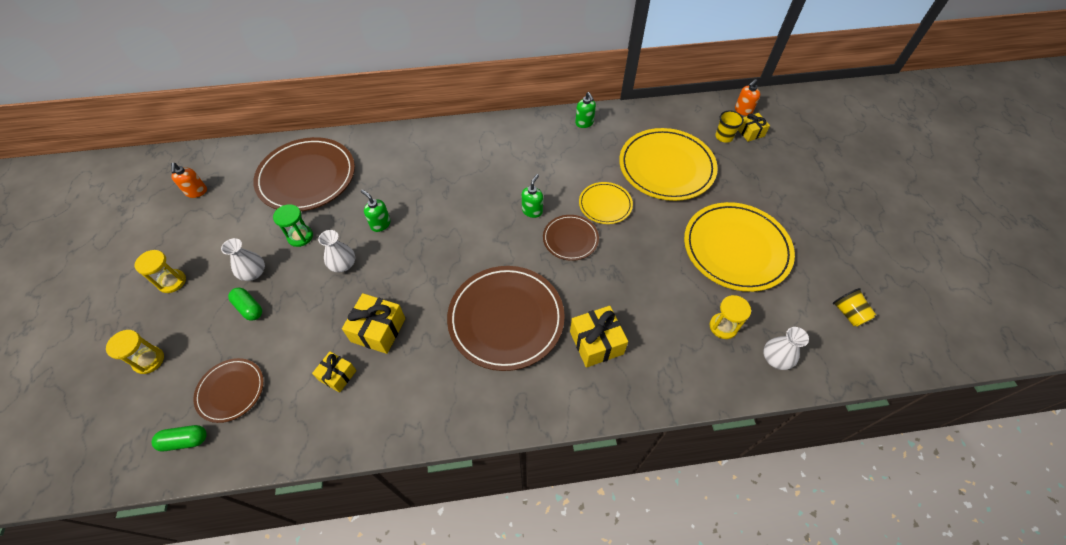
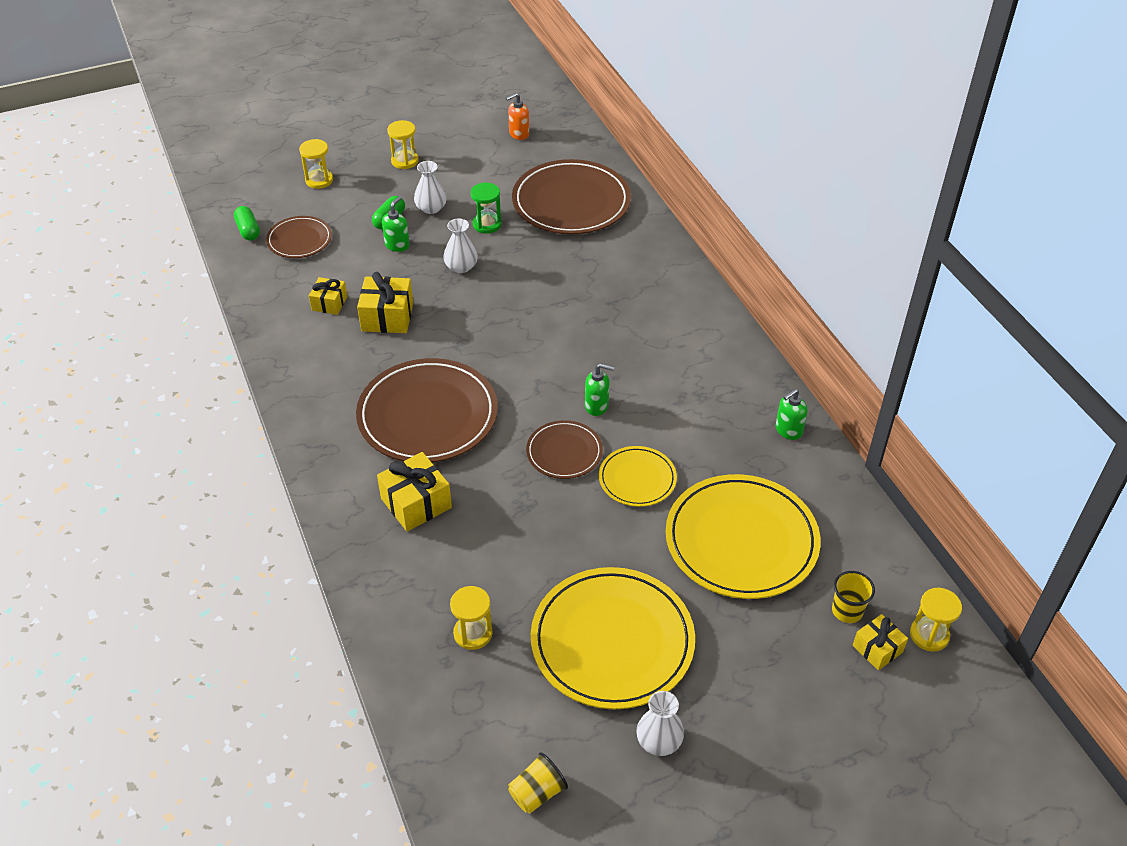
camera: 75 degrees right, 10 degrees down
green soap dispenser [361,190,391,232] -> green soap dispenser moved to [382,196,410,252]
orange soap dispenser [735,79,760,116] -> yellow hourglass [910,588,962,652]
white vase [763,327,809,370] -> white vase moved to [636,691,684,756]

